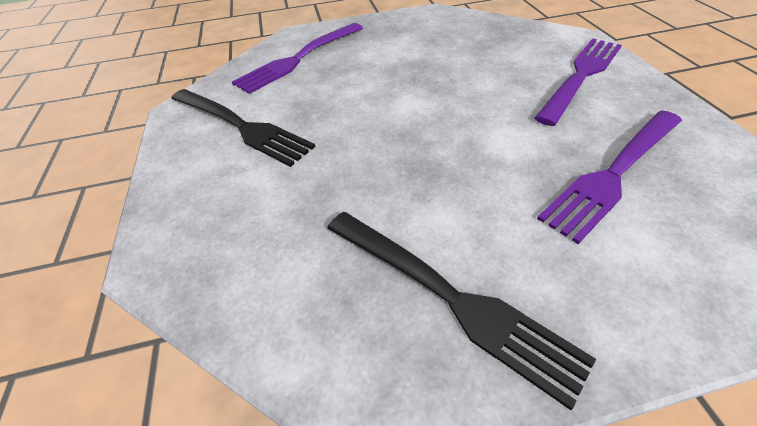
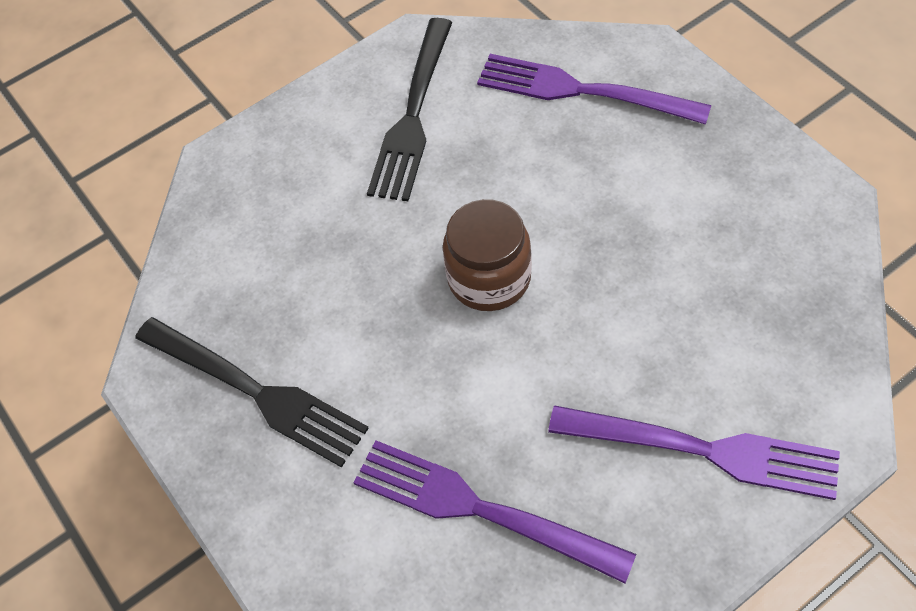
camera: 70 degrees right, 10 degrees up
black fork [327,212,596,410] -> black fork turned 75 degrees counterclockwise [135,317,369,468]
none -> brown jar [443,199,532,311]

